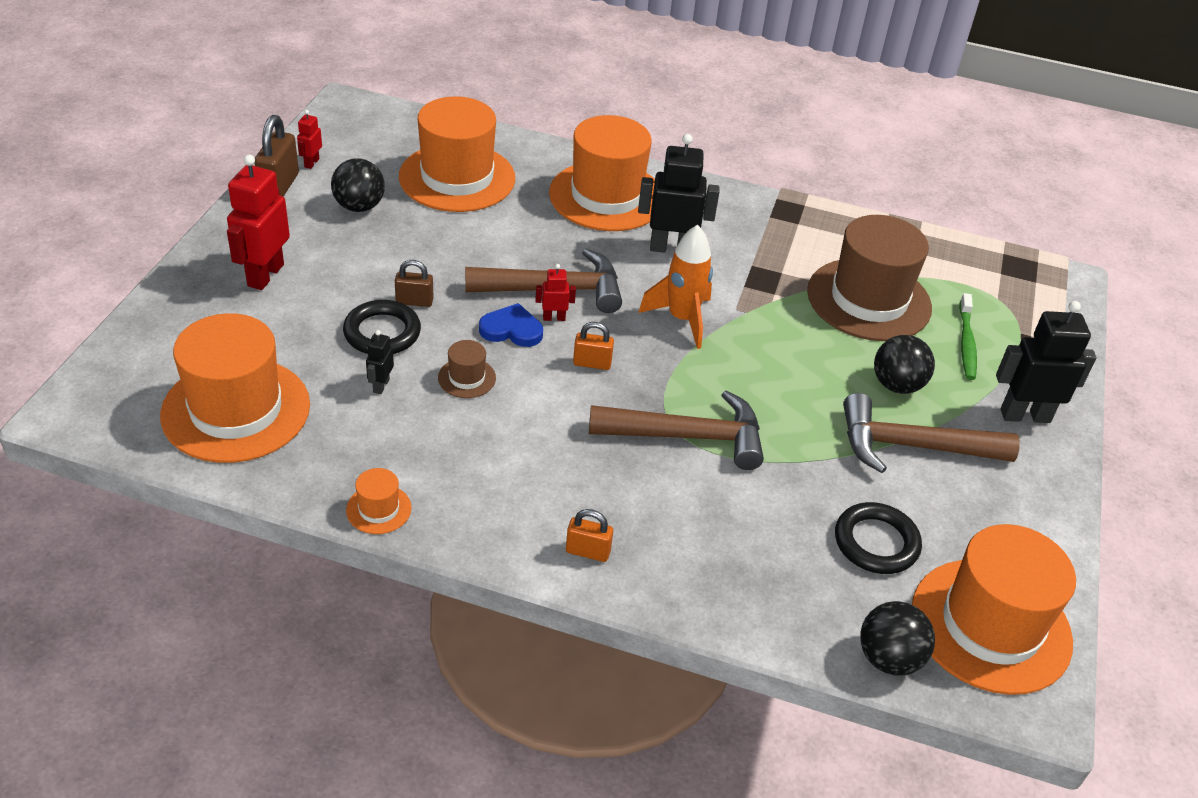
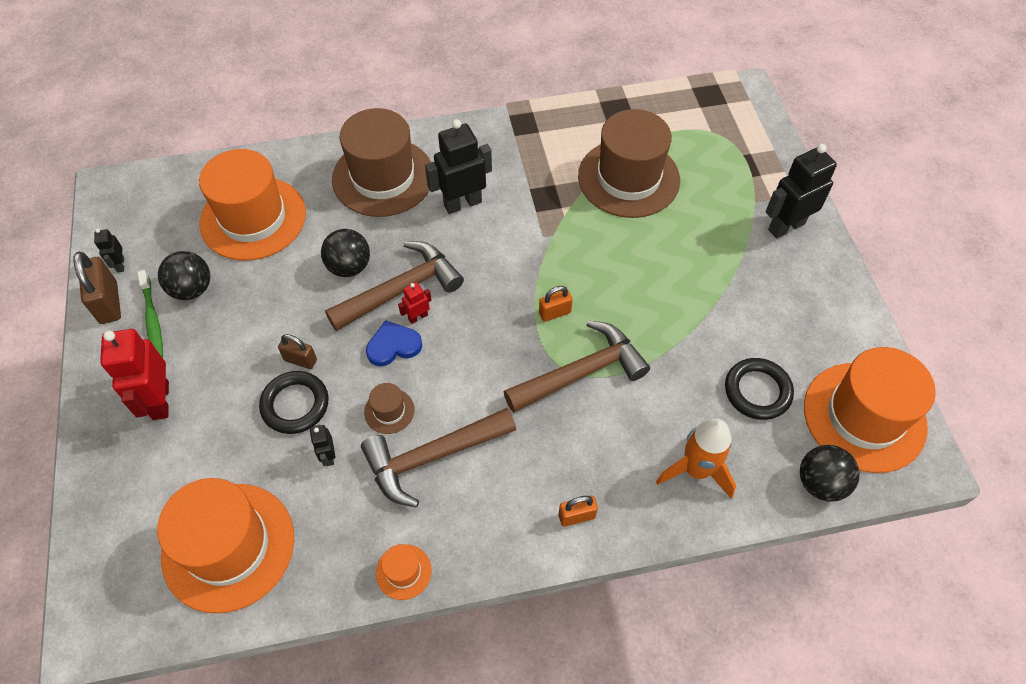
camera: 25 degrees left, 15 degrees up
red robot [297,110,322,169] -> black robot [94,229,124,273]
brown padlock [395,260,433,307] -> brown padlock turned 45 degrees clockwise [278,334,317,369]
orange hat [549,115,655,231] -> brown hat [332,108,431,217]
orange padlock [573,322,614,370] -> orange padlock moved to [539,286,573,322]
orange rocket [638,225,713,349] -> orange rocket moved to [656,418,736,499]
brown hammer [843,393,1020,473] -> brown hammer moved to [361,408,516,507]
black ball [874,335,935,394] -> black ball moved to [321,229,370,277]
green toothbrush [959,293,977,380] -> green toothbrush moved to [137,270,163,358]

